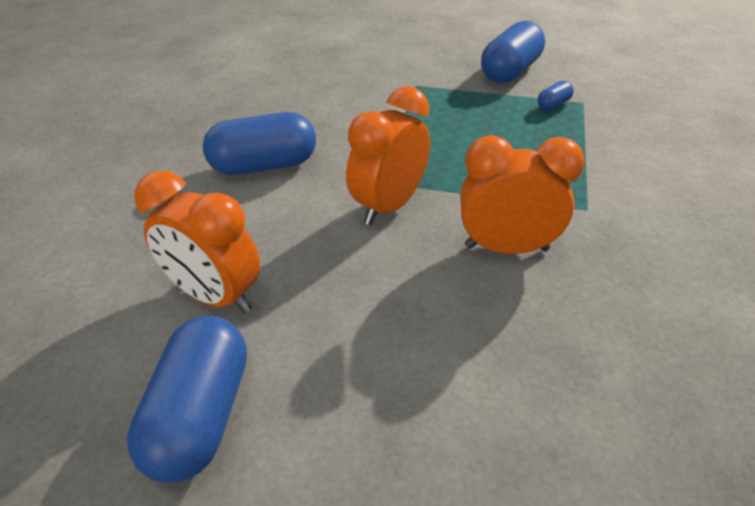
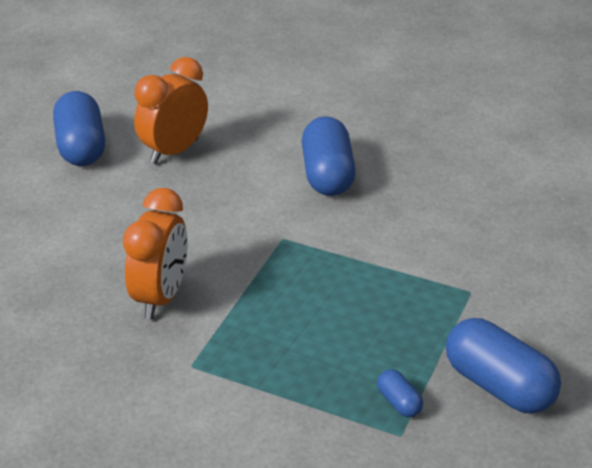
camera: 100 degrees right, 5 degrees down
blue capsule [127,316,247,483] -> blue capsule turned 60 degrees clockwise [53,91,105,166]
orange clock [346,86,430,225] -> none

